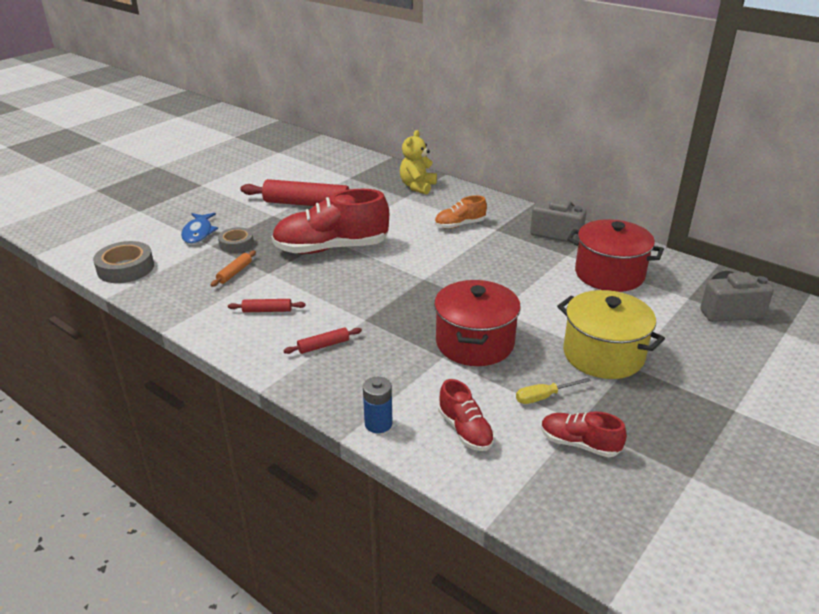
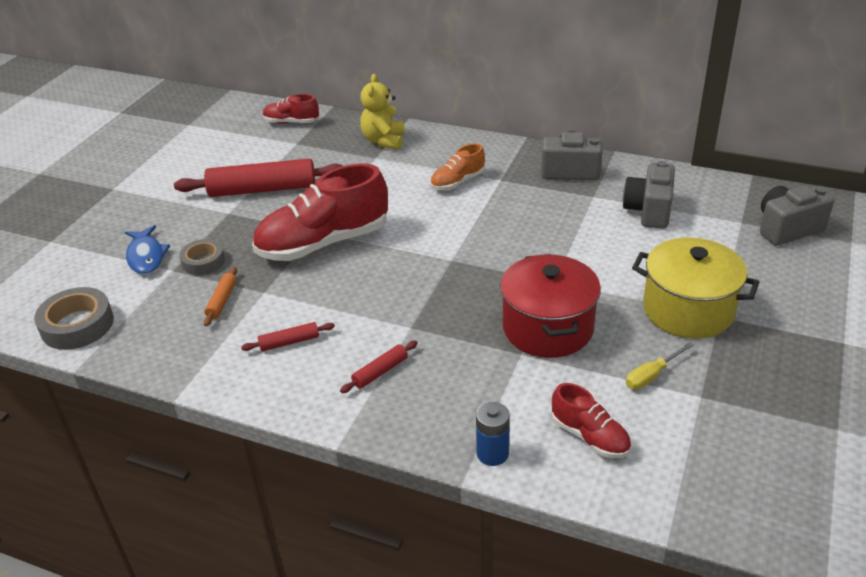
camera: 15 degrees left, 5 degrees up
red shoe [541,411,626,457] -> red shoe moved to [263,94,319,124]
red pot [567,219,664,292] -> grey camera [622,161,675,229]

